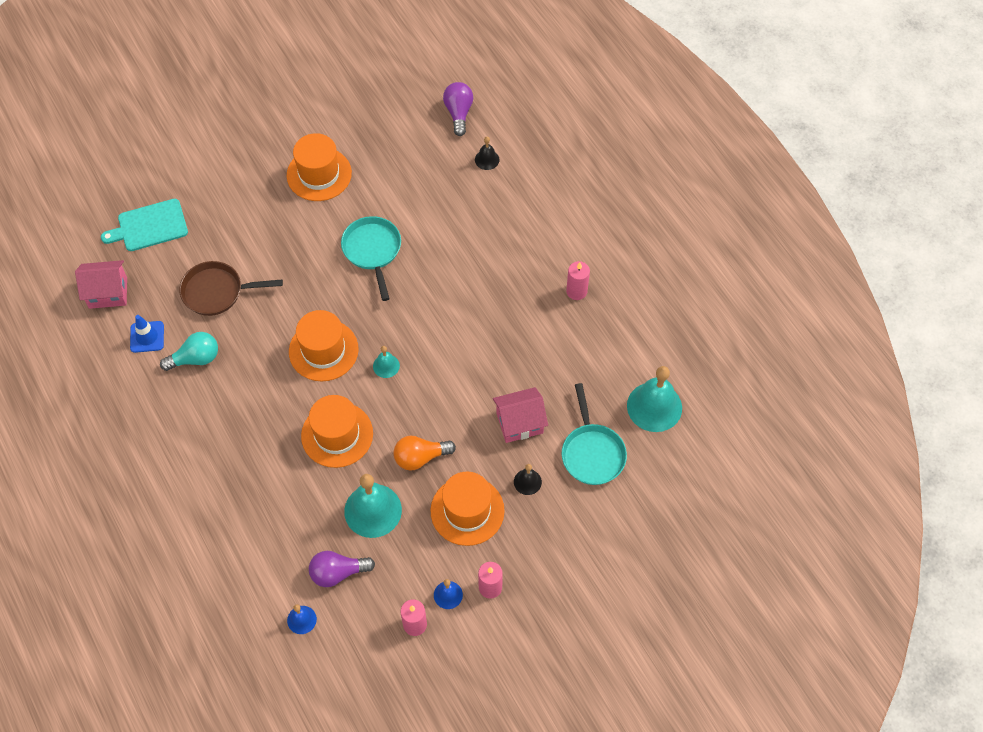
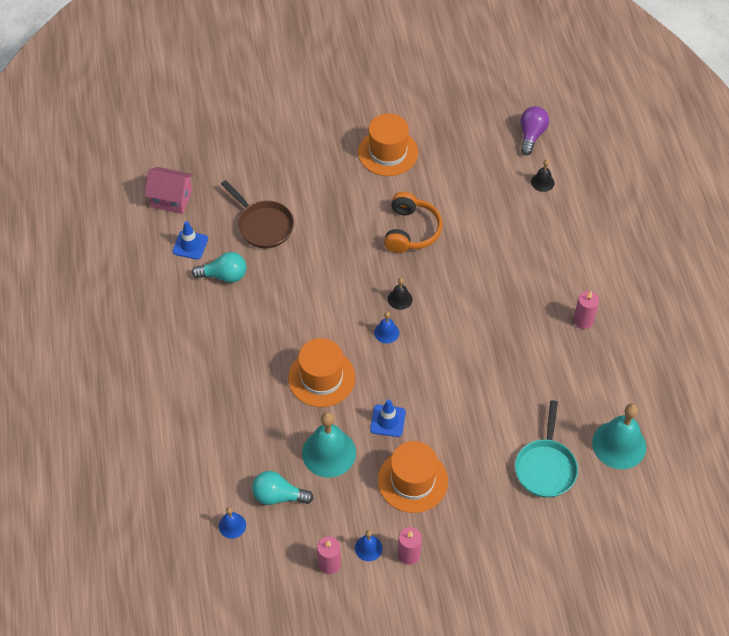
camera: 20 degrees right, 5 degrees down
turquoise cutting board [101,199,188,251] -> none
brown pan [179,261,283,316] -> brown pan turned 150 degrees counterclockwise [221,180,294,248]
orange hat [289,310,359,381] -> none
purple light bulb [309,551,375,587] -> turquoise light bulb [252,471,314,505]
turquoise pan [341,216,401,301] -> orange headphones [384,192,442,253]
turquoise bell [373,346,400,378] -> blue bell [374,311,399,344]
orange light bulb [393,436,456,471] -> blue traffic cone [370,399,406,437]
pink house [493,387,548,443] -> none
black bell [514,464,542,495] -> black bell moved to [388,278,413,310]

